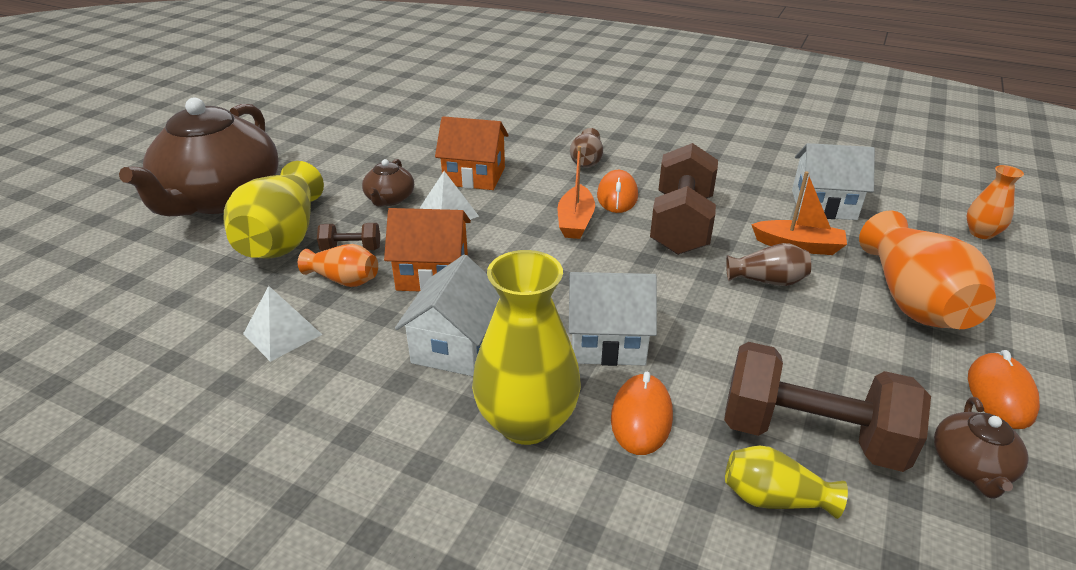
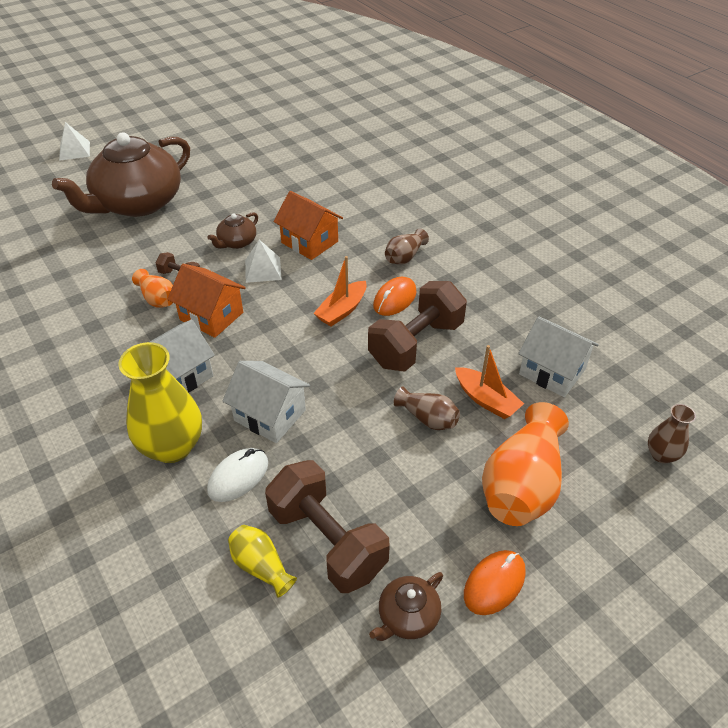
camera: 30 degrees right, 10 degrees up
yellow vase [224,161,324,259] -> none
white pyramid [243,286,322,362] -> white pyramid moved to [59,122,90,161]
orange mouse [611,372,673,455] -> white mouse [207,448,268,502]
orange vase [966,165,1024,239] -> brown vase [648,404,696,463]

